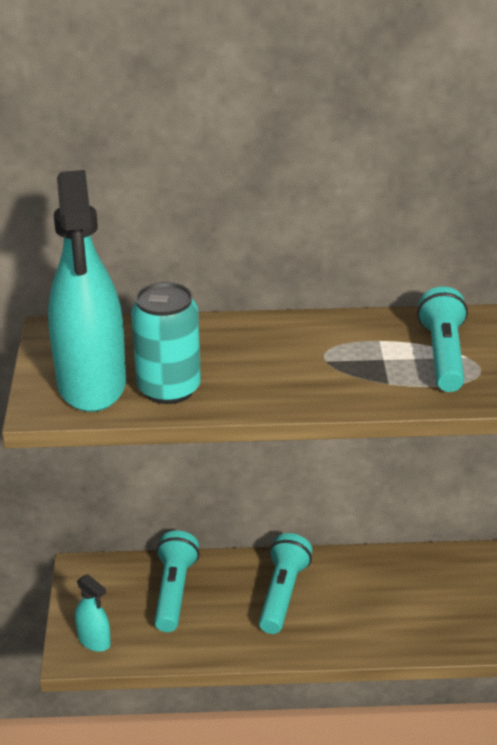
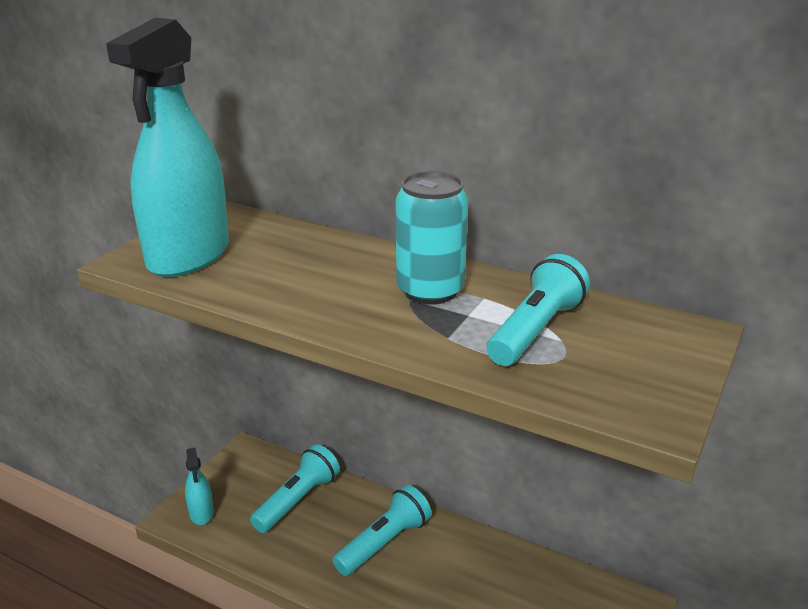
camera: 30 degrees right, 5 degrees down
turquoise can [131,282,201,404] -> turquoise can moved to [396,171,468,305]

